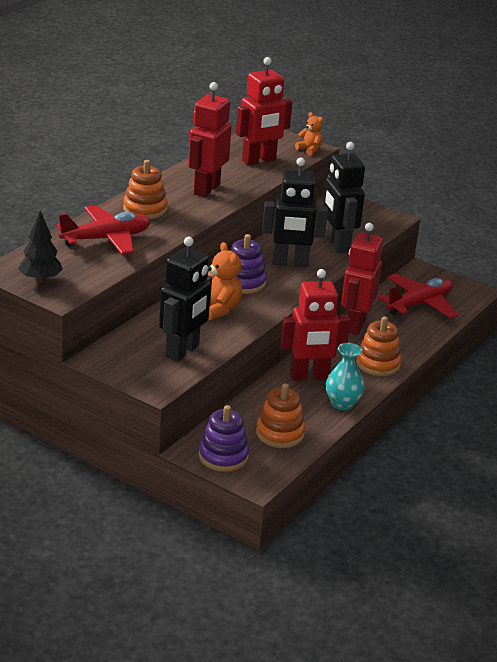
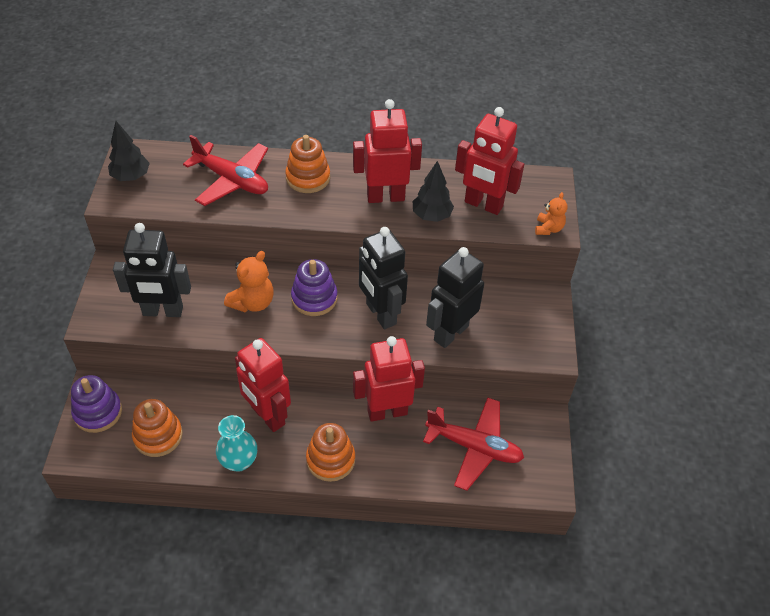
camera: 60 degrees right, 20 degrees up
none -> black tree [413,161,454,222]

